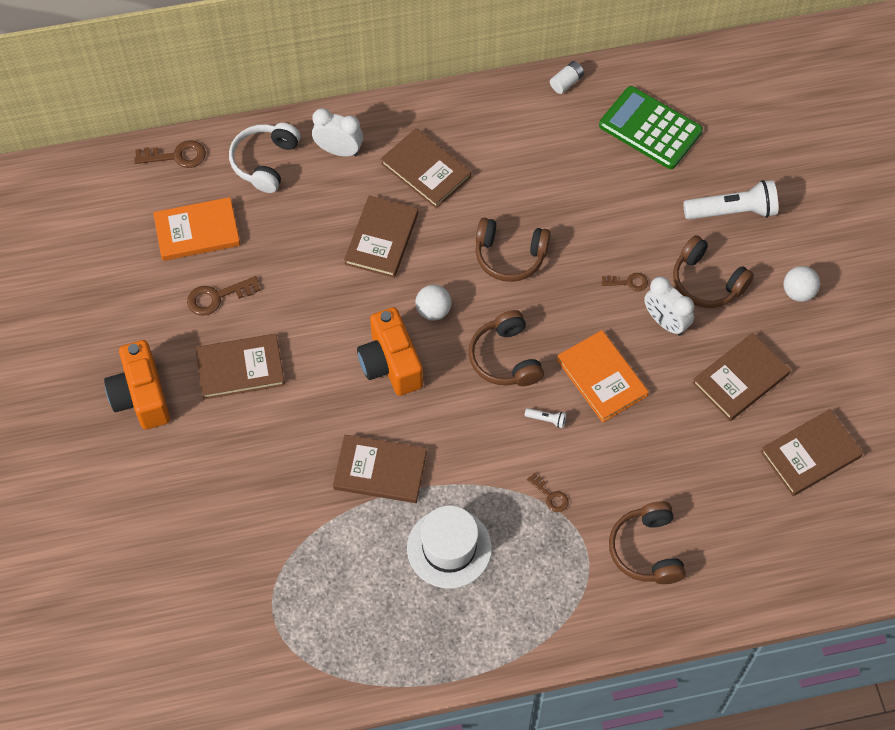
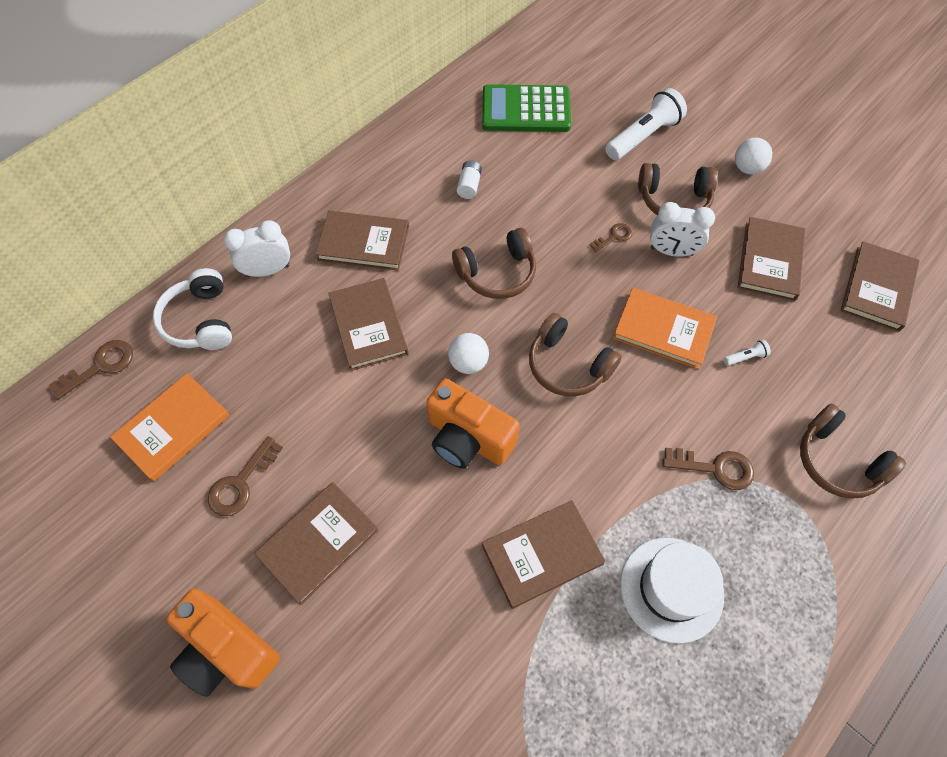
camera: 35 degrees left, 0 degrees up
white flashlight [525,408,566,428] -> white flashlight moved to [724,340,771,366]
brown key [527,473,569,512] -> brown key [663,448,754,490], size x1.59
white battery [550,61,584,94] -> white battery moved to [457,160,482,199]

